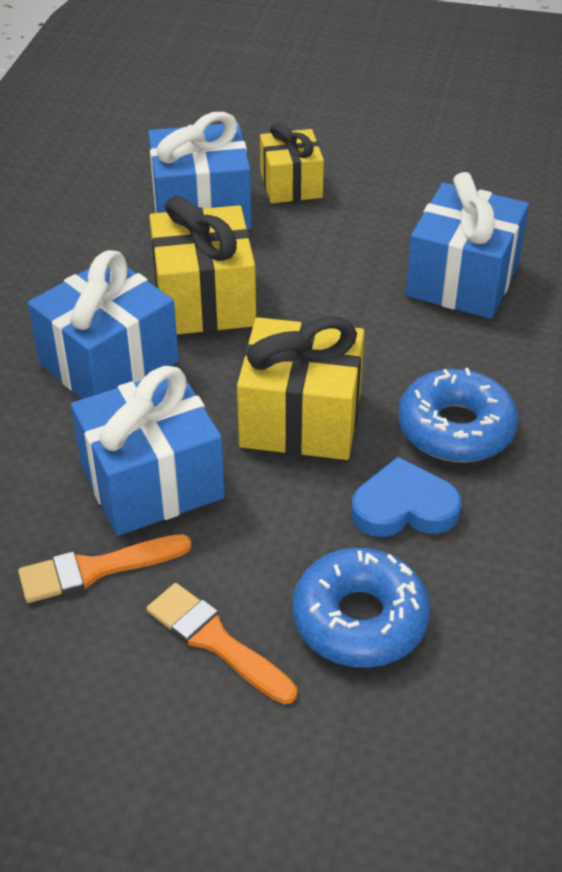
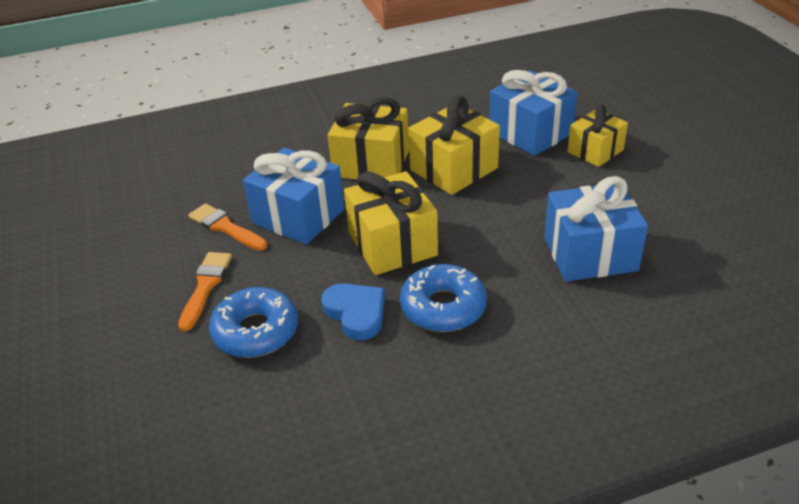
camera: 60 degrees right, 5 degrees down
blue gift [28,250,179,399] -> yellow gift [328,97,409,180]

